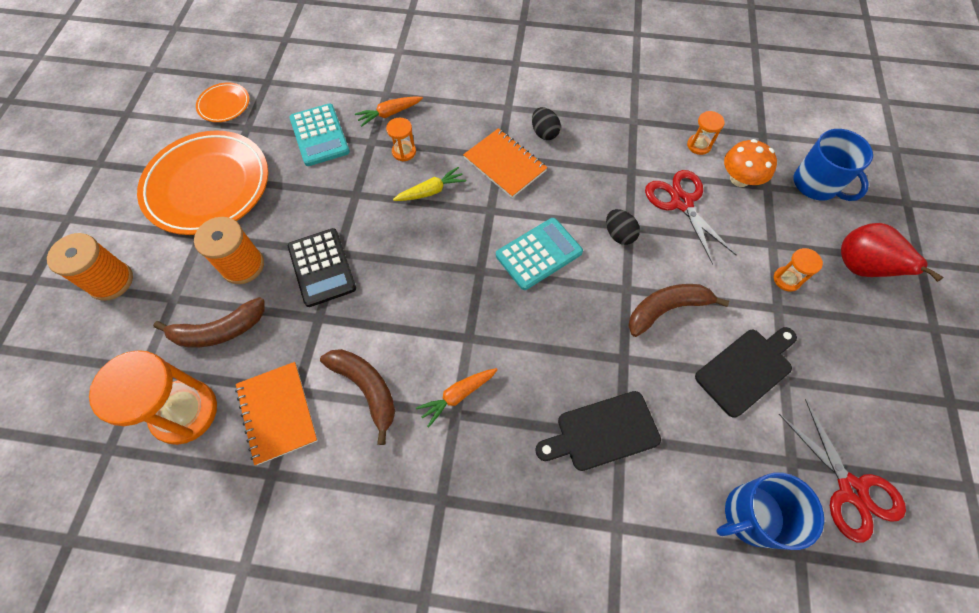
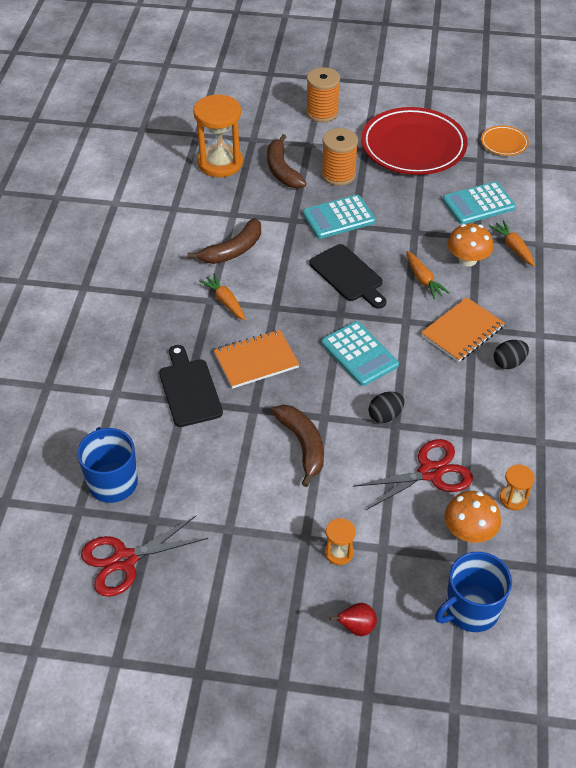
camera: 90 degrees right, 15 degrees down
orange plate [137,130,268,235] -> red plate [361,107,468,175]
orange notebook [235,362,318,465] -> orange notebook moved to [214,330,300,389]
black calculator [288,228,356,307] -> turquoise calculator [303,195,376,239]
orange hourglass [386,118,416,161] -> orange mushroom [447,223,493,266]
yellow carrot [393,167,466,201] -> orange carrot [406,251,450,299]
black cutting board [695,327,797,418] -> black cutting board moved to [309,244,386,309]
red pear [841,223,943,282] -> red pear [329,603,377,636], size x0.54

